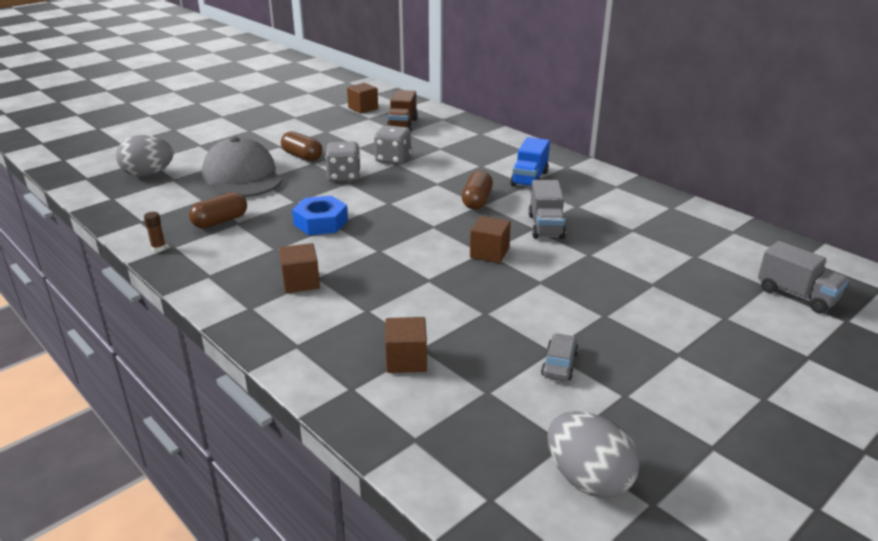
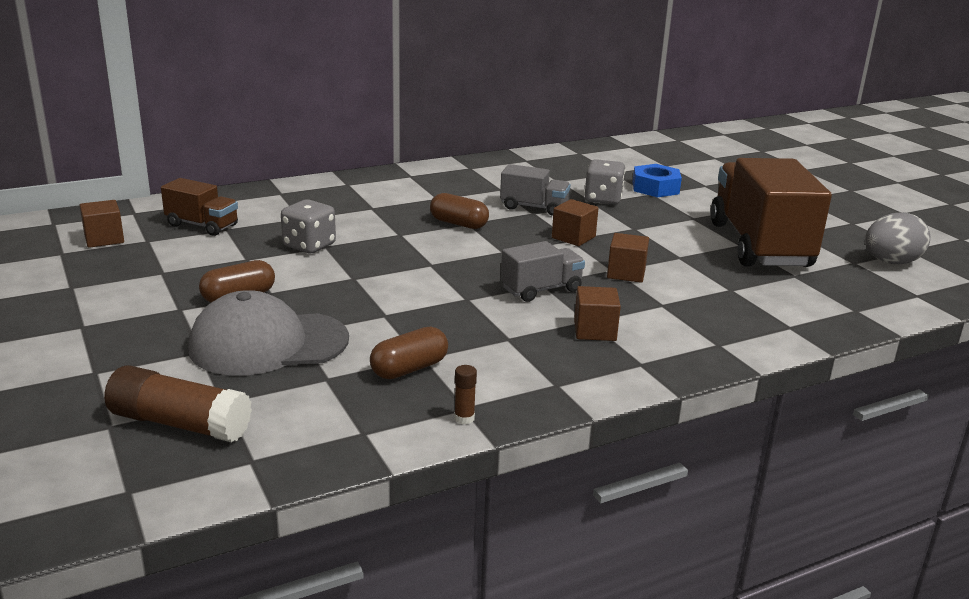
camera: 75 degrees left, 5 degrees down
grey egg [116,135,173,177] -> brown glue stick [104,365,252,442]
brown capsule [189,192,247,228] -> brown capsule turned 75 degrees clockwise [370,327,448,379]
blue nut [292,196,348,235] -> blue nut moved to [633,164,682,197]
grey dice [325,141,360,182] -> grey dice moved to [584,159,625,204]
brown cube [385,317,427,373] -> brown cube moved to [607,233,649,283]
blue truck [510,137,550,187] -> none
grey car [541,333,578,381] -> brown truck [710,158,832,267]
grey truck [758,241,849,313] -> grey truck moved to [501,241,585,302]

